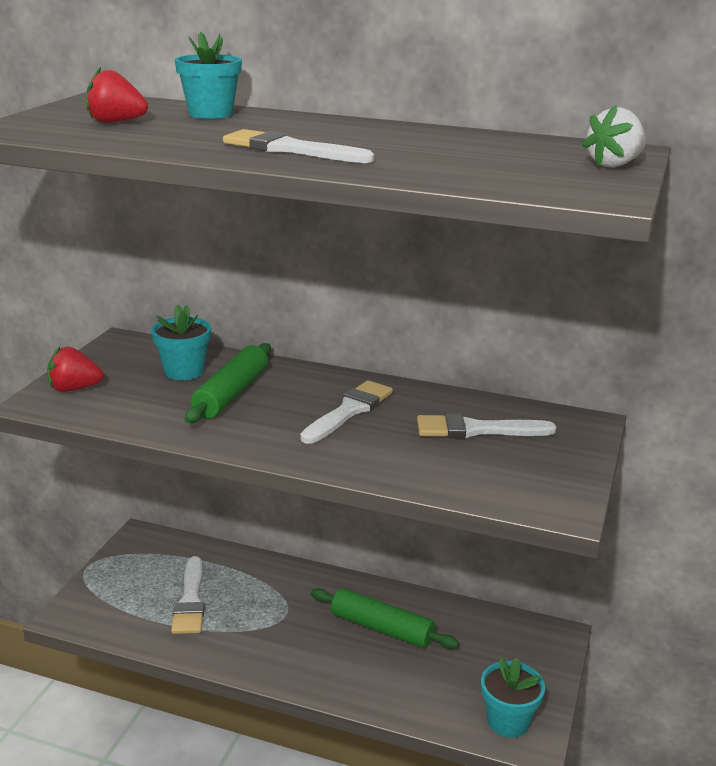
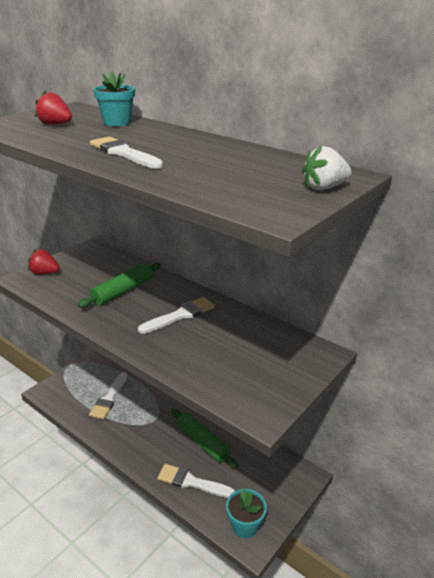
camera: 20 degrees right, 5 degrees up
turquoise flower pot [151,305,211,380] -> none
white brush [417,413,557,438] -> white brush moved to [157,464,235,498]

